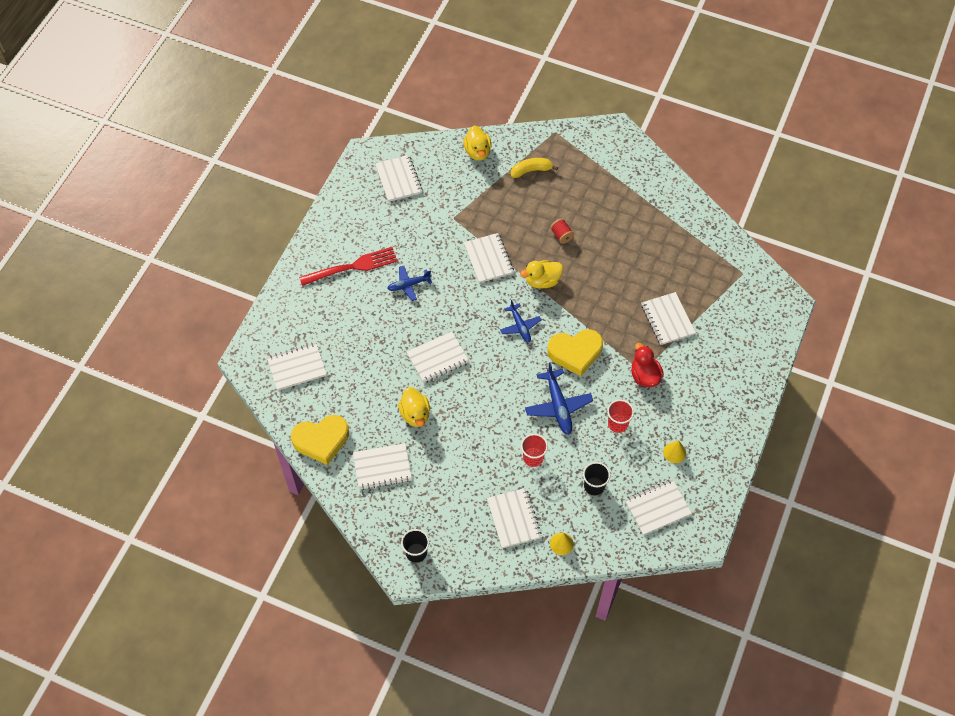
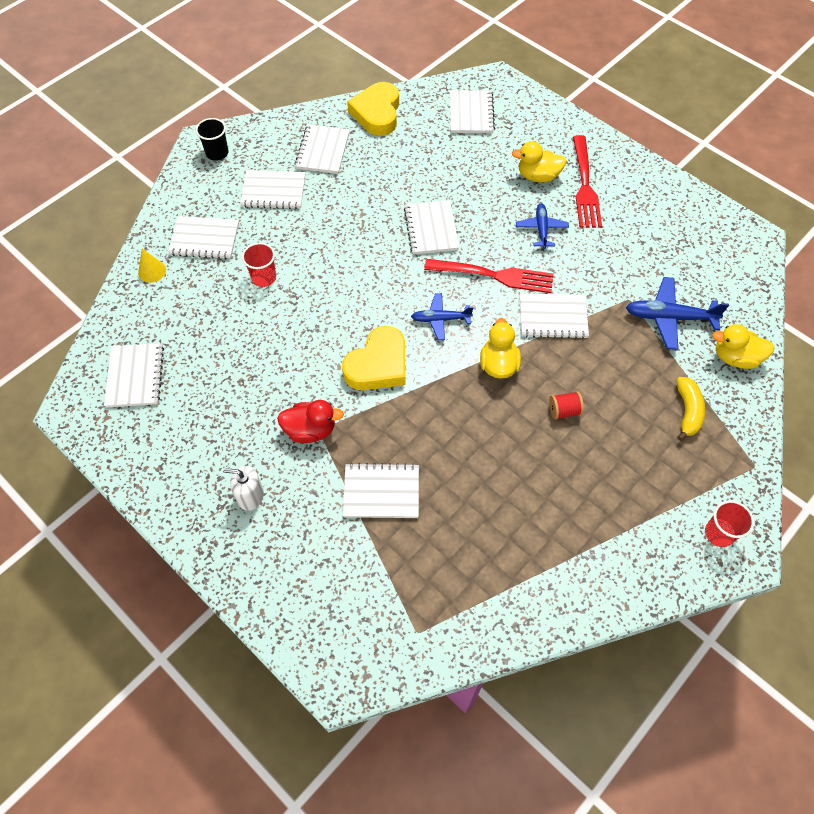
camera: 110 degrees right, 0 degrees up
white notebook [375,155,422,202] -> white notebook moved to [240,170,305,209]
yellow duck [398,387,430,427] -> yellow duck moved to [512,141,567,182]
blue plane [525,362,593,435] -> blue plane moved to [626,277,729,350]
yellow heart [547,329,603,376] -> yellow heart turned 150 degrees counterclockwise [342,326,405,390]
black cup [583,462,610,495] -> none
red cup [607,400,634,433] -> red cup moved to [705,500,754,547]
yellow cone [663,440,686,463] -> none
none -> white soap dispenser [224,466,264,511]
none -> red fork [424,259,554,293]

